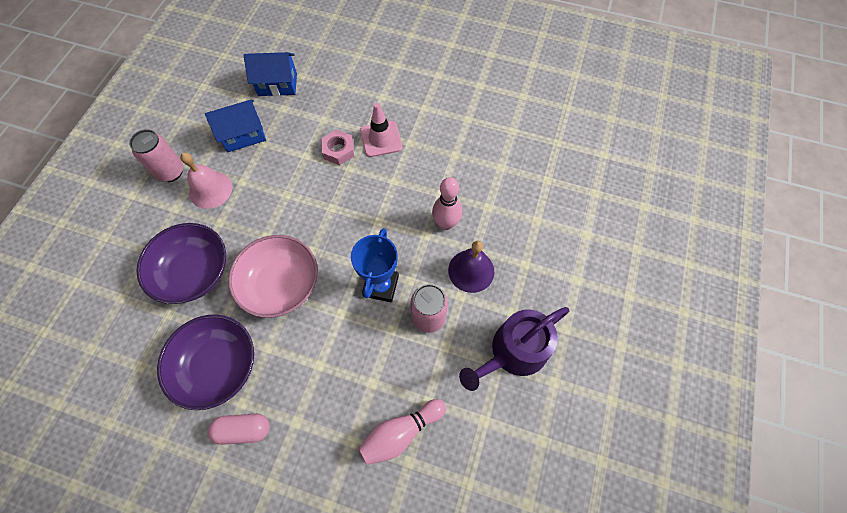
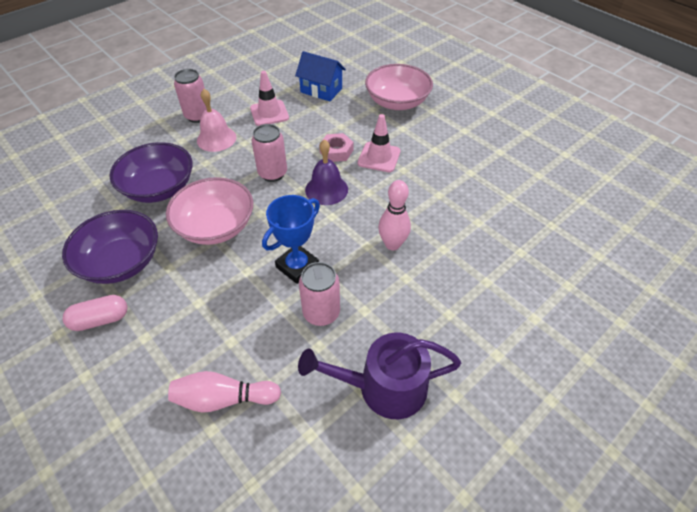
camera: 30 degrees right, 15 degrees down
blue house [205,100,266,152] -> pink traffic cone [250,71,289,126]
pink capsule [208,414,270,445] -> pink capsule turned 45 degrees counterclockwise [63,295,128,331]
purple bell [448,241,494,293] -> purple bell moved to [305,139,348,205]
none -> pink can [252,124,287,182]
none -> pink bowl [365,64,433,110]

